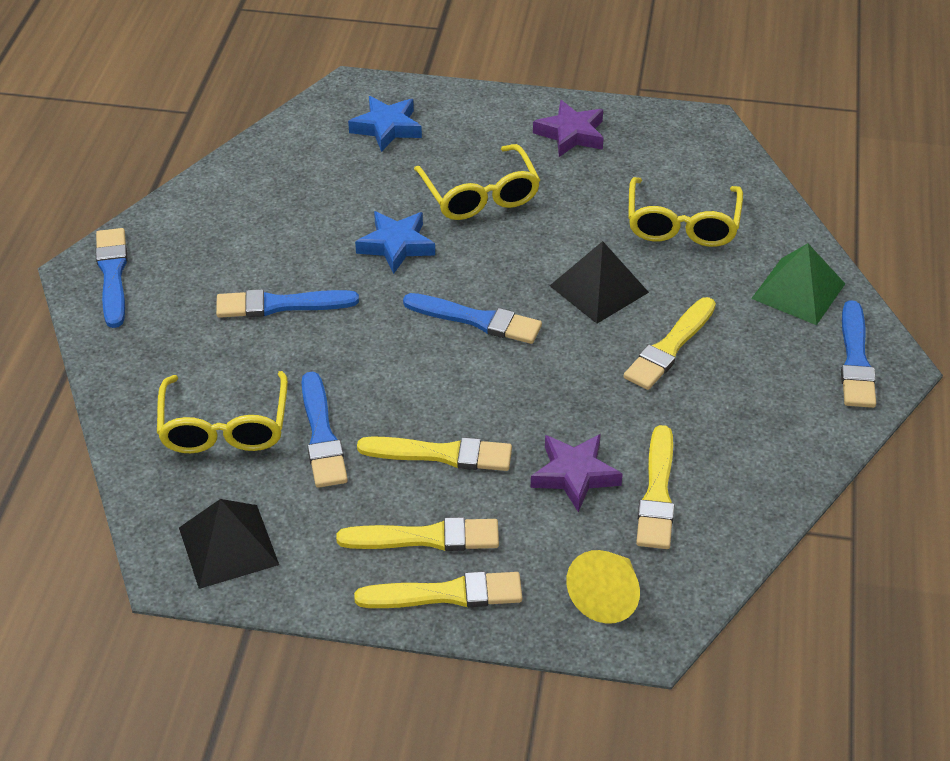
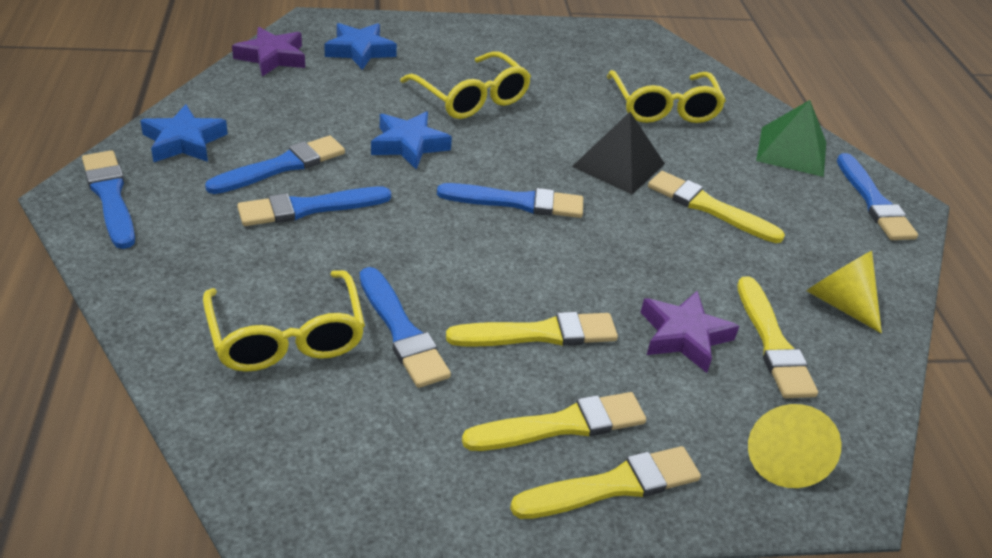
camera: 20 degrees left, 5 degrees down
black pyramid [179,499,279,589] -> none
purple star [533,100,604,157] -> purple star moved to [232,27,305,76]
yellow brush [624,297,716,390] -> yellow brush turned 105 degrees clockwise [648,171,785,243]
none -> blue star [140,104,228,162]
none -> blue brush [205,136,345,194]
none -> yellow cone [807,251,882,333]

